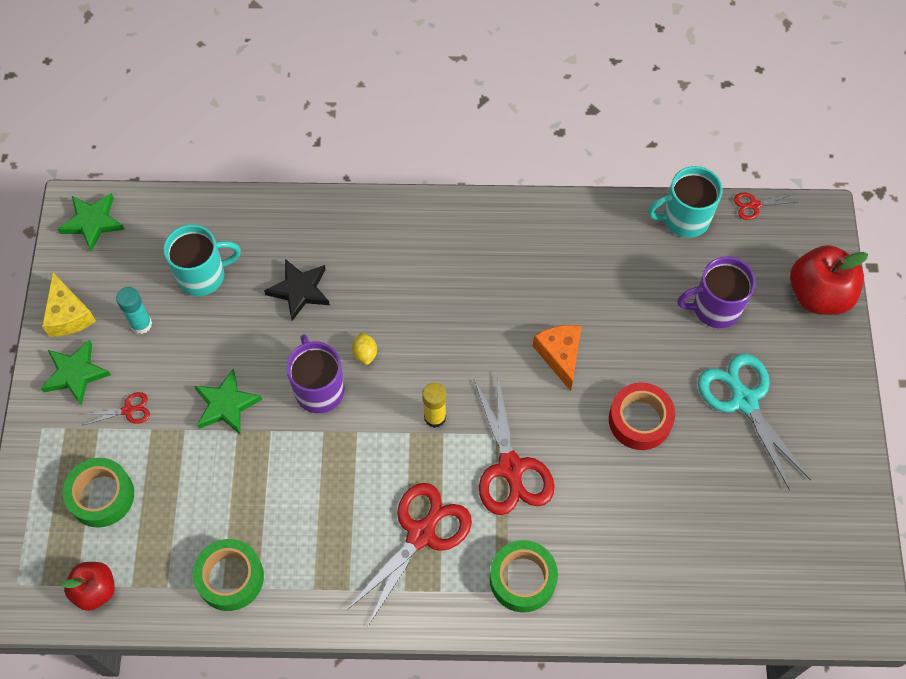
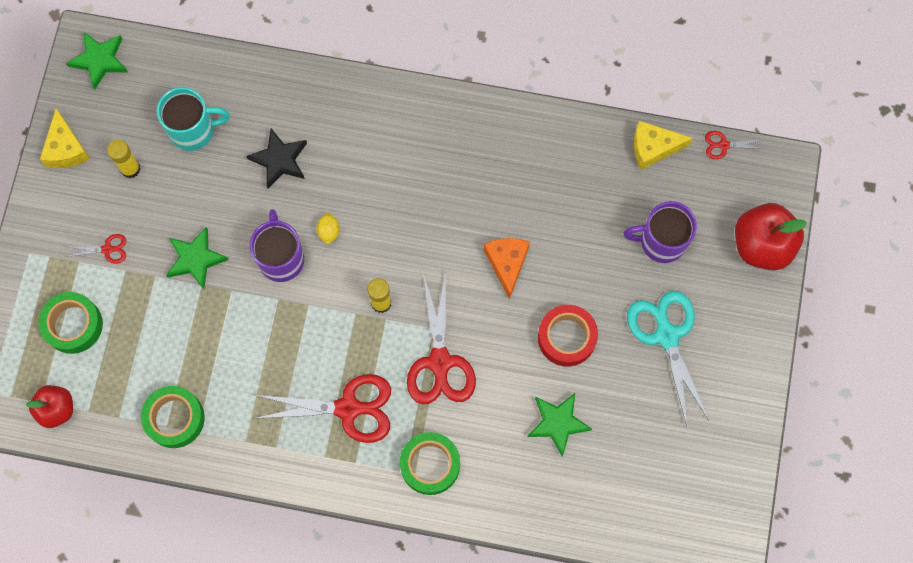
camera: 10 degrees right, 10 degrees up
green star [40,340,111,405] -> green star moved to [527,393,592,457]
turquoise glue stick [116,287,152,334] -> yellow glue stick [107,139,141,178]
red scissors [346,483,472,626] -> red scissors turned 45 degrees clockwise [253,374,391,443]
turquoise mug [648,166,723,238] -> yellow cheese [634,121,693,170]

